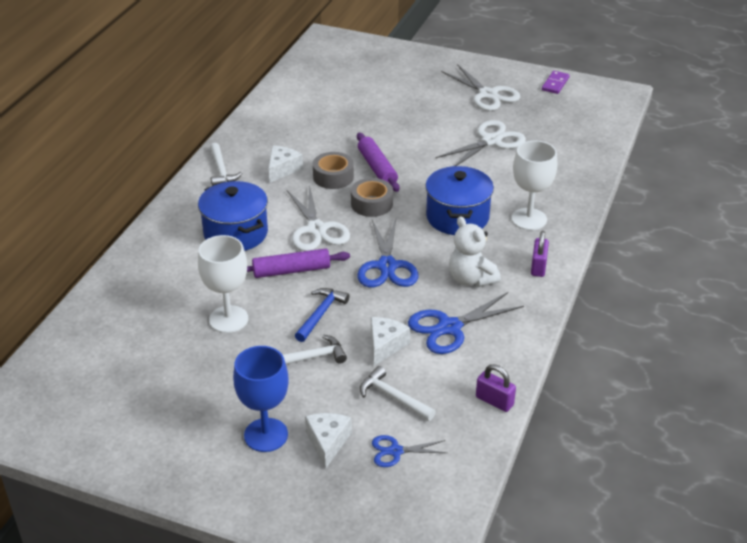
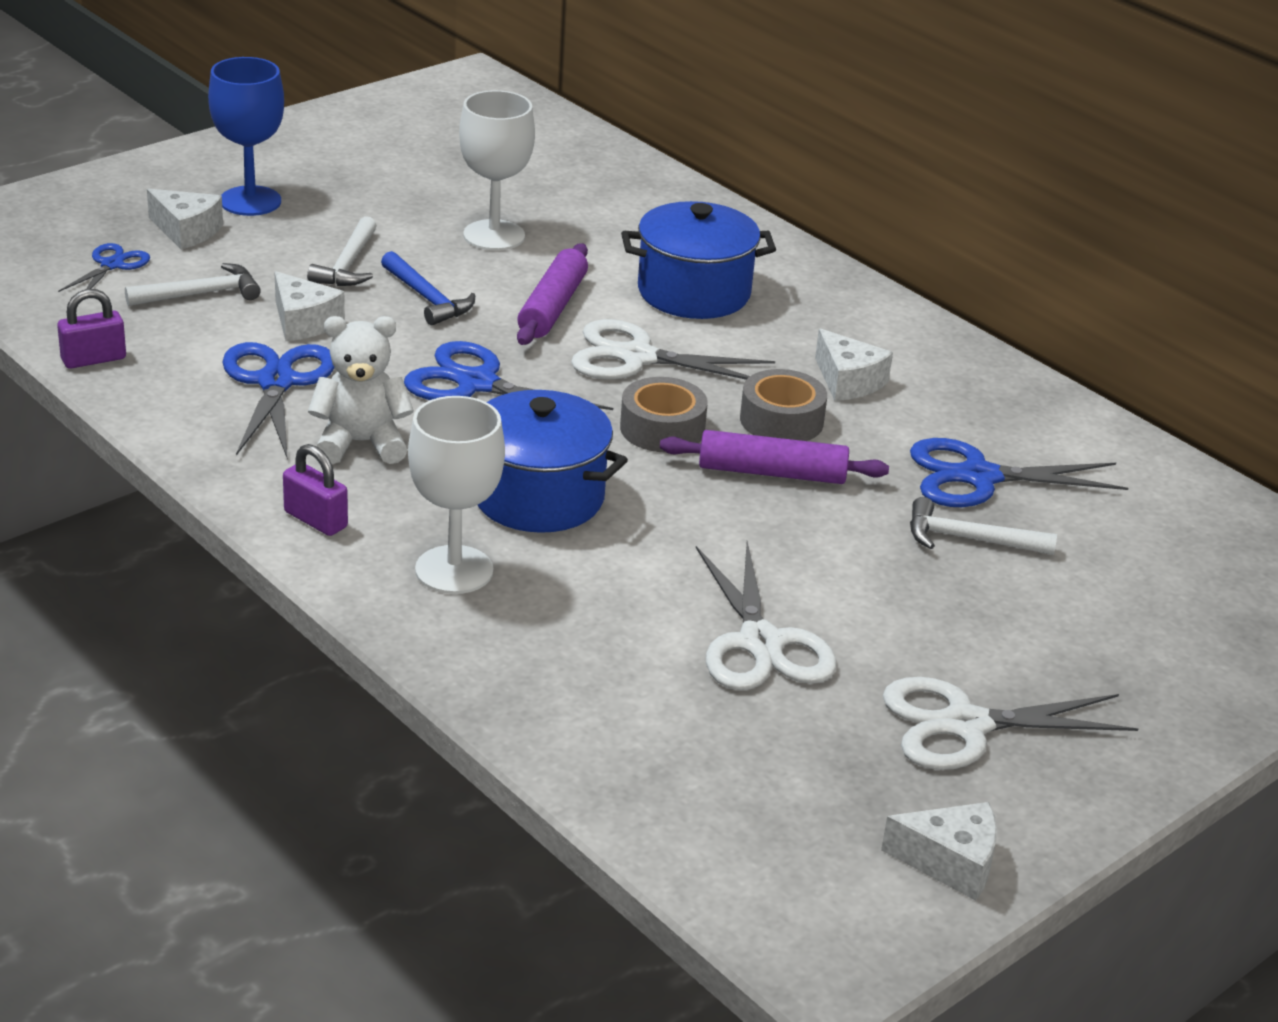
camera: 115 degrees right, 5 degrees down
white hammer [210,143,242,186] -> white hammer moved to [910,497,1057,555]
purple domino [542,71,570,94] -> white cheese [881,802,997,901]
none -> blue scissors [910,438,1128,507]

